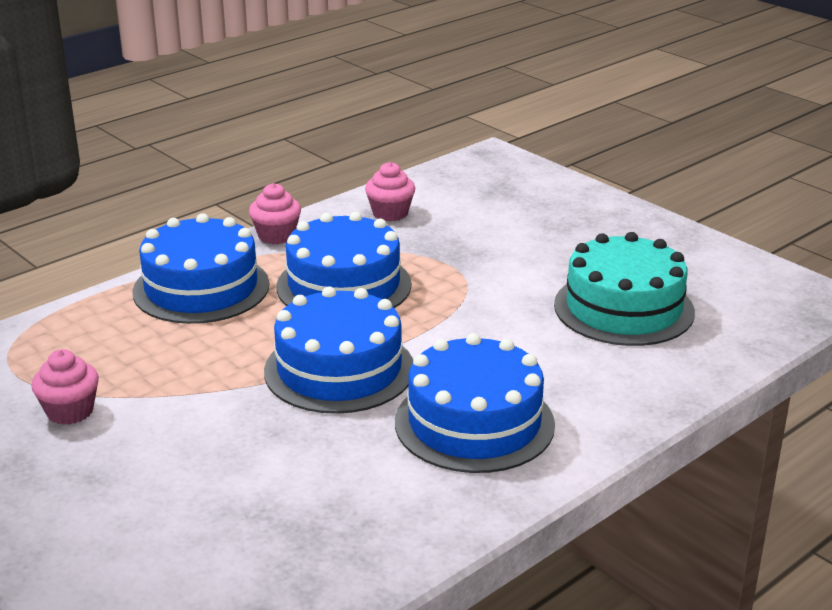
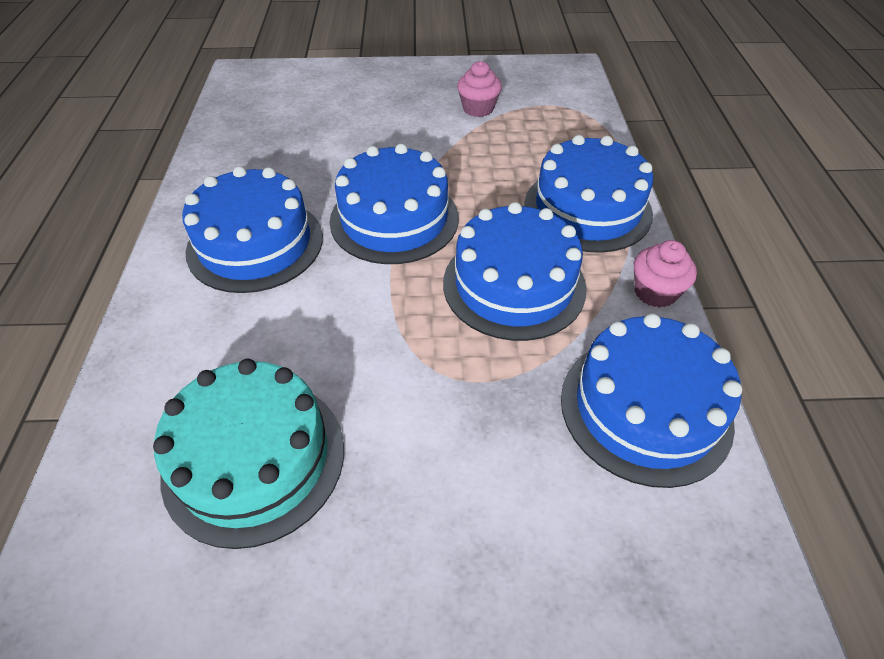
camera: 130 degrees right, 20 degrees up
pink cupcake [365,162,415,221] -> blue cake [561,313,742,488]

